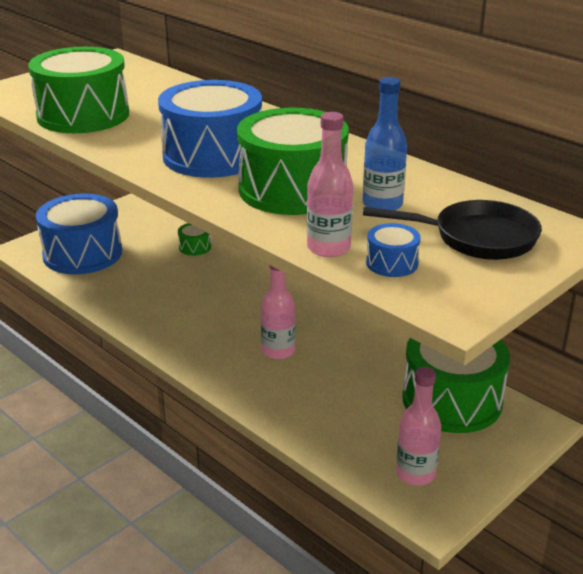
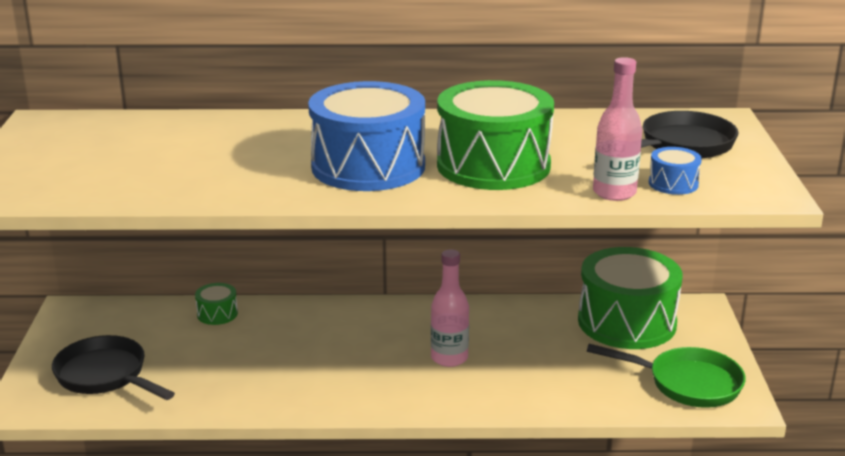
camera: 45 degrees left, 5 degrees down
green drum [28,47,129,133] -> none
blue drum [36,194,122,274] -> black pan [52,335,175,400]
blue bottle [363,77,407,211] -> none
pink bottle [396,367,441,486] -> green pan [587,344,746,408]

